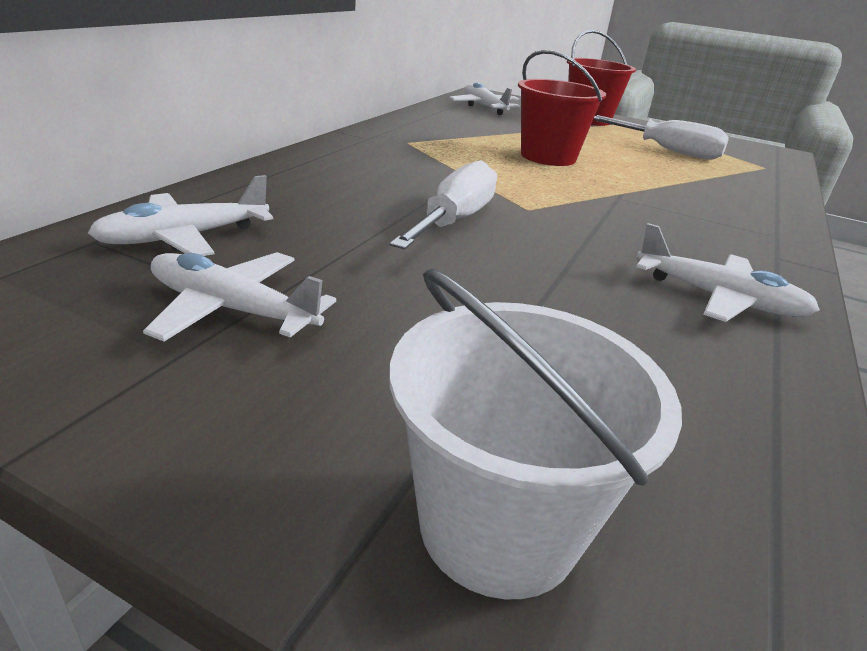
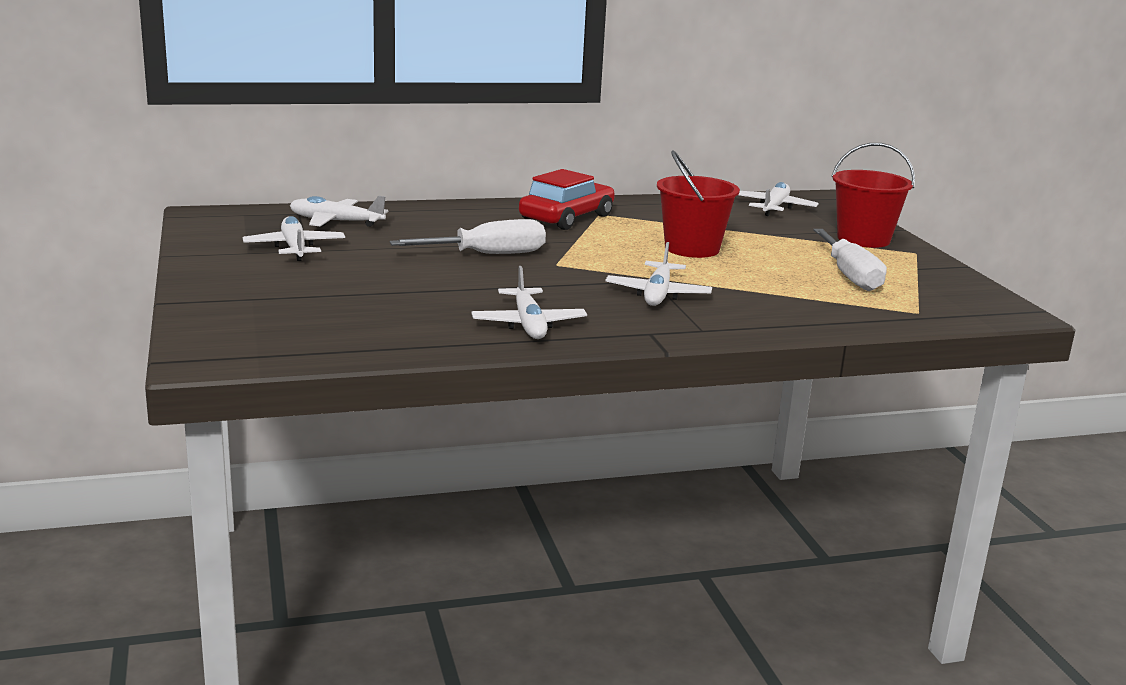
camera: 50 degrees right, 10 degrees down
white bucket [390,269,682,599] -> none
none -> red car [519,169,615,230]
none -> white plane [605,242,712,306]

